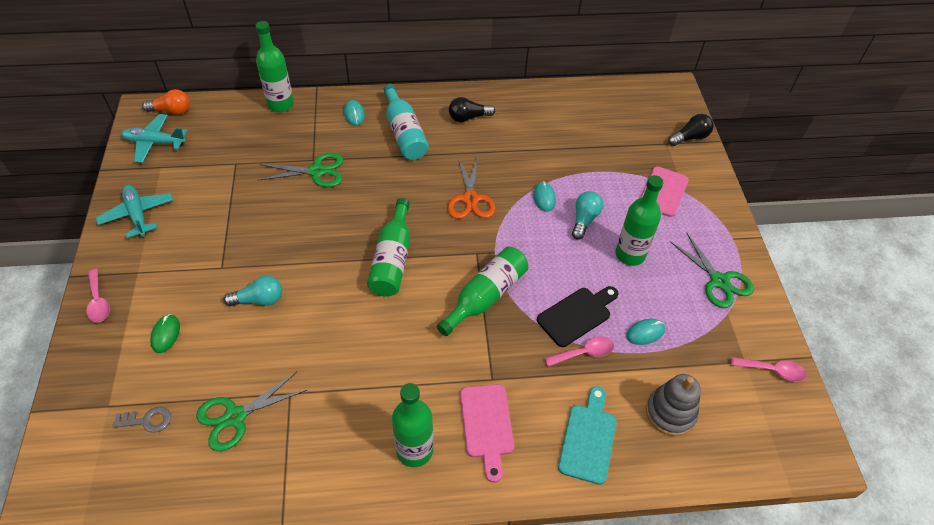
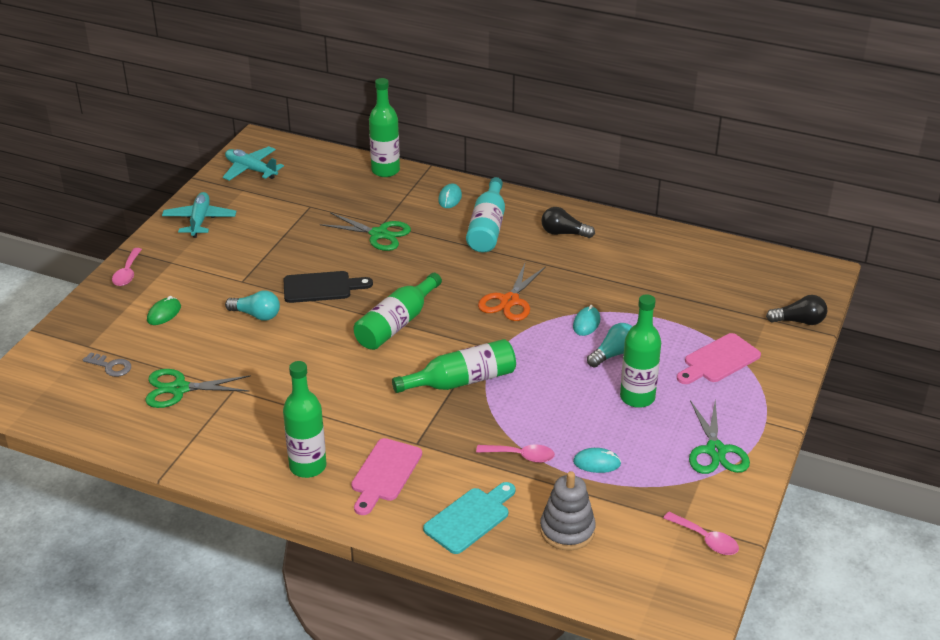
camera: 30 degrees right, 15 degrees down
orange light bulb [142,89,190,115] -> none
black cutting board [537,286,619,347] -> black cutting board moved to [283,271,373,303]

